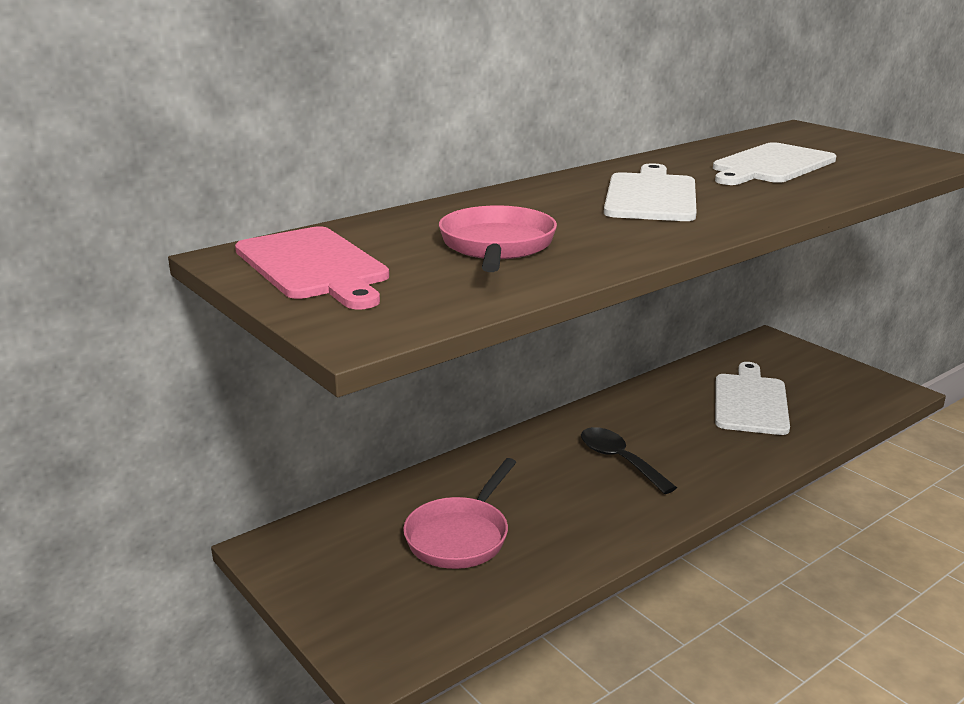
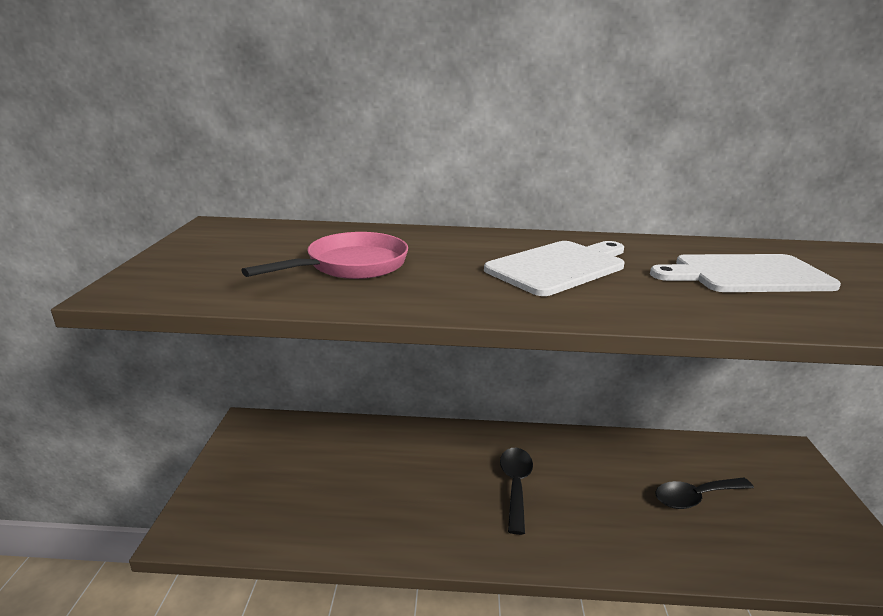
camera: 40 degrees right, 0 degrees up
pink cutting board [235,226,389,309] -> none
pink pan [403,458,517,569] -> none
white cutting board [715,362,790,435] -> black spoon [656,478,754,509]

